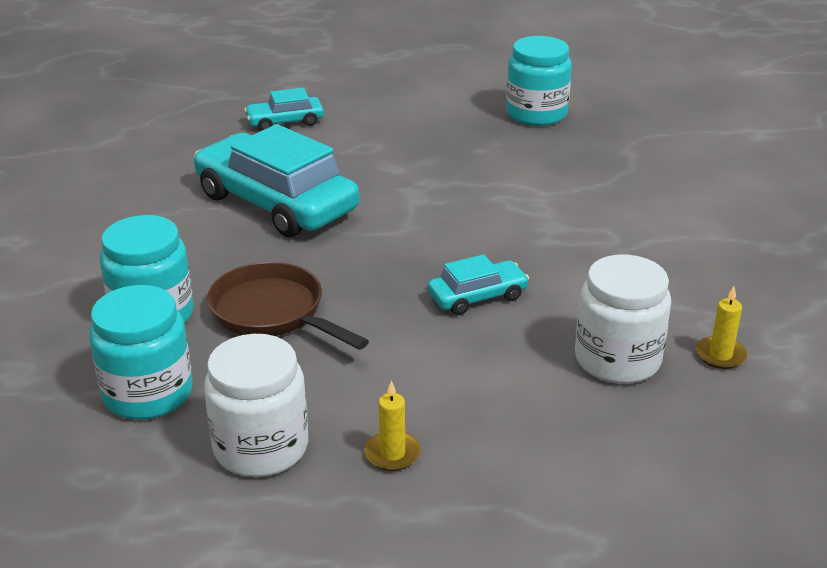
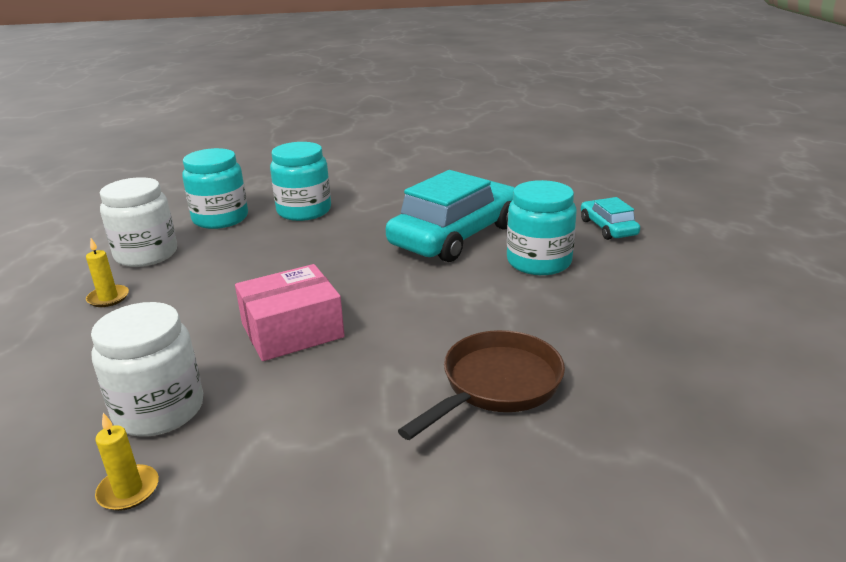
camera: 90 degrees right, 5 degrees down
brown pan [207,262,369,350] -> brown pan moved to [398,330,565,440]
turquoise car [428,254,529,315] -> pink box [235,264,345,361]
turquoise jar [506,36,572,126] -> turquoise jar moved to [507,180,577,275]

